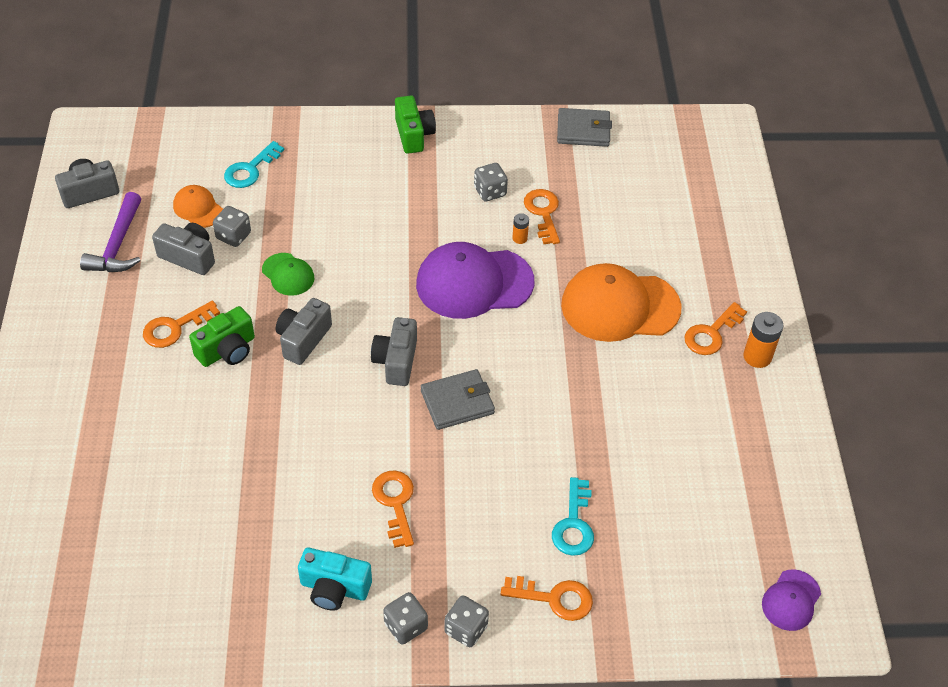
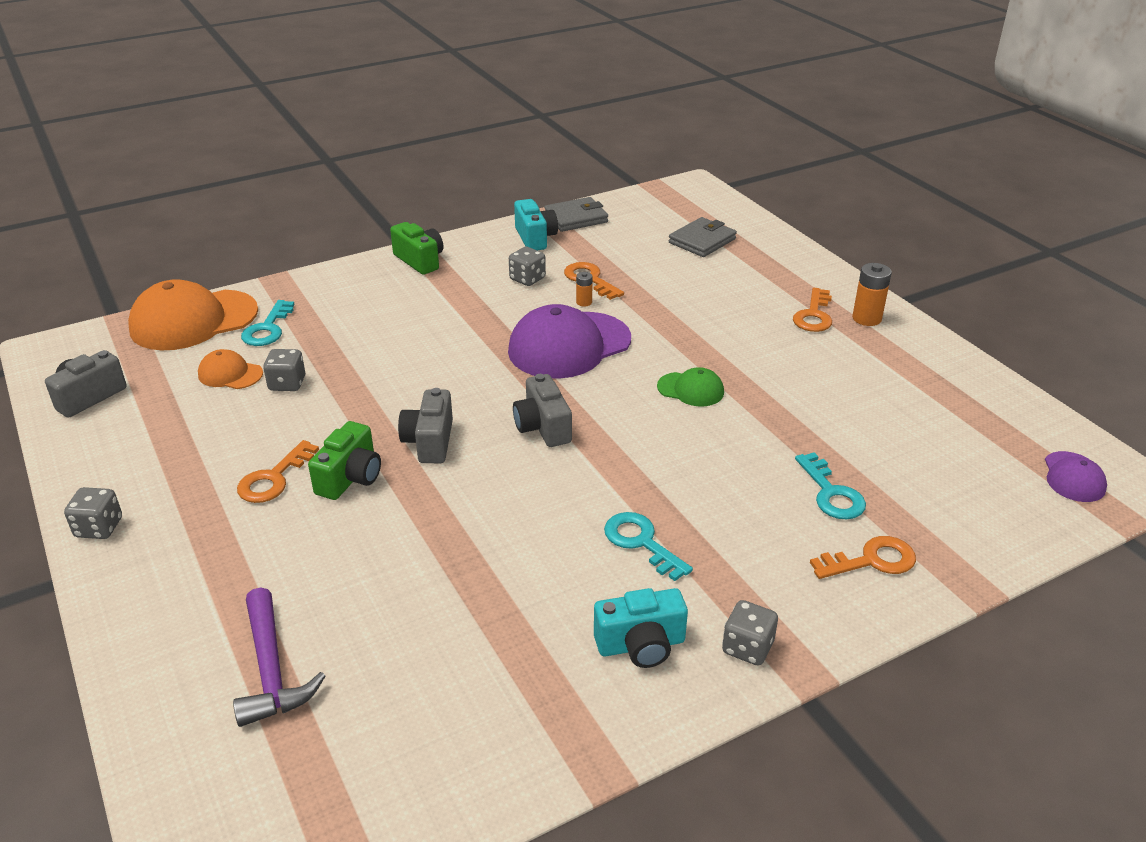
camera: 25 degrees left, 15 degrees down
purple hammer [80,192,141,272] -> purple hammer moved to [233,587,325,727]
grey camera [152,223,215,275] -> none
green cap [262,253,314,296] -> green cap moved to [657,367,724,406]
orange key [372,470,414,548] -> turquoise key [604,512,693,581]
grey wallet [421,369,495,430] -> grey wallet moved to [669,217,737,257]
grey dice [444,595,489,647] -> grey dice moved to [64,487,122,539]
orange cap [561,263,682,342] -> orange cap moved to [128,279,258,350]
none -> turquoise camera [514,199,558,250]

